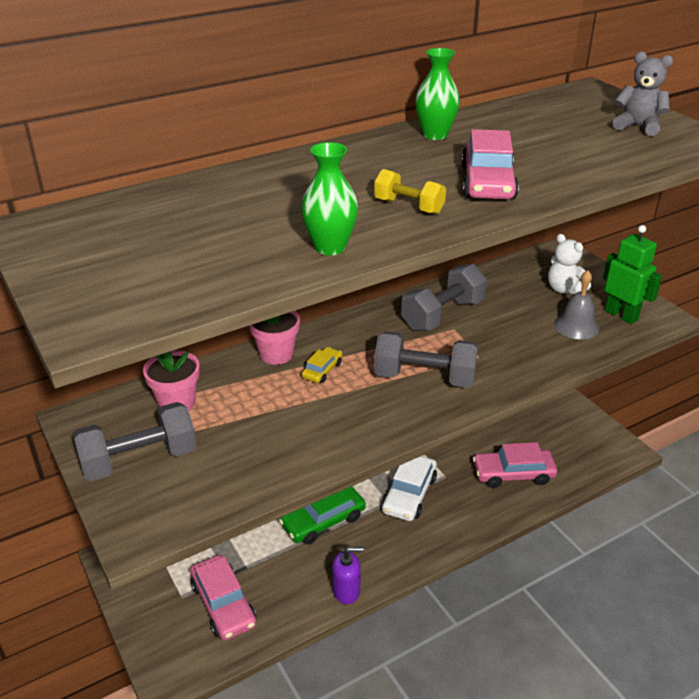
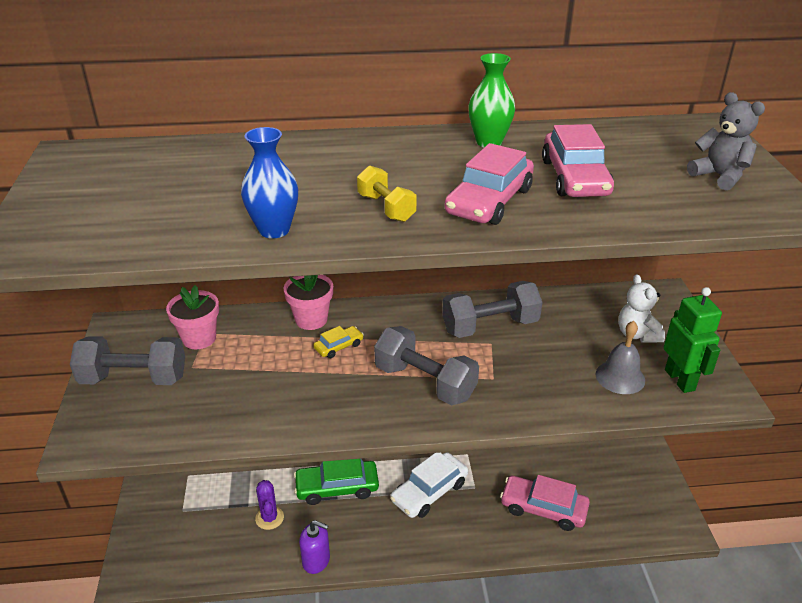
camera: 25 degrees right, 0 degrees up
pink car [190,555,256,641] -> pink car moved to [542,124,614,197]
green vase [301,142,358,255] -> blue vase [241,127,298,238]
none -> purple cactus [255,480,284,530]

